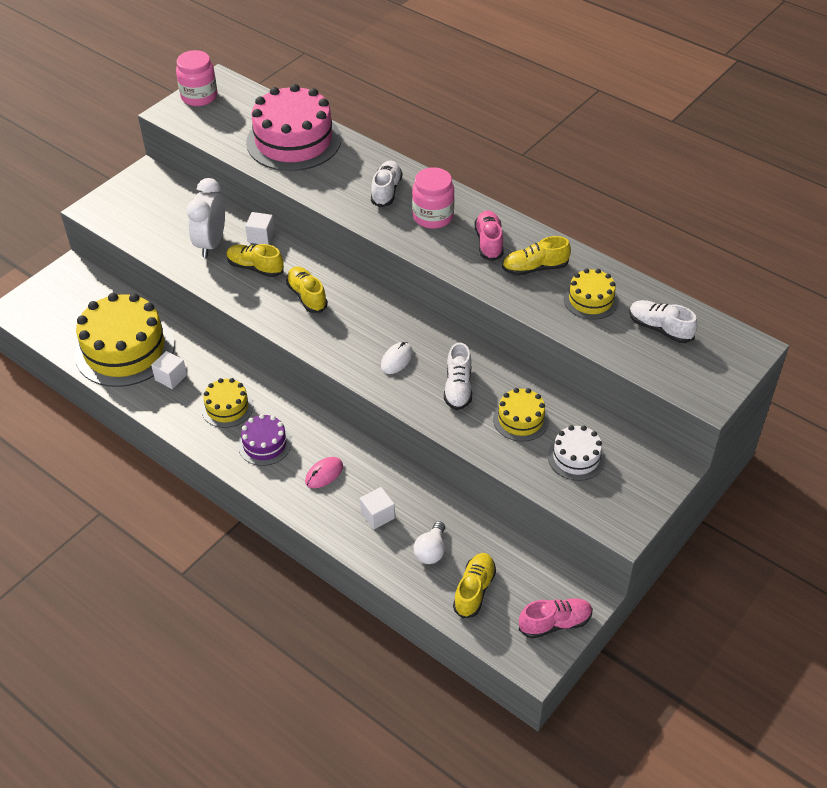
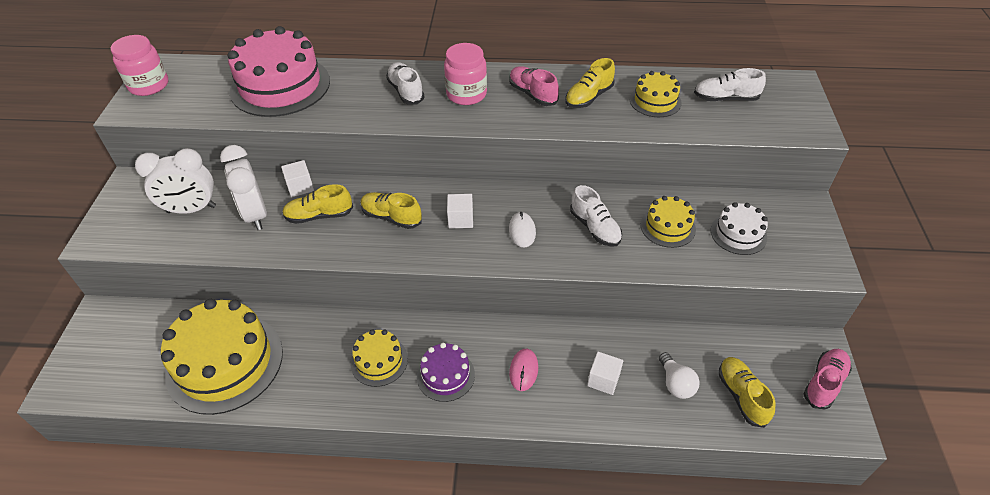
camera: 35 degrees left, 0 degrees up
white cube [151,351,187,389] -> white cube moved to [447,194,473,229]
none -> white clock [135,148,216,214]

